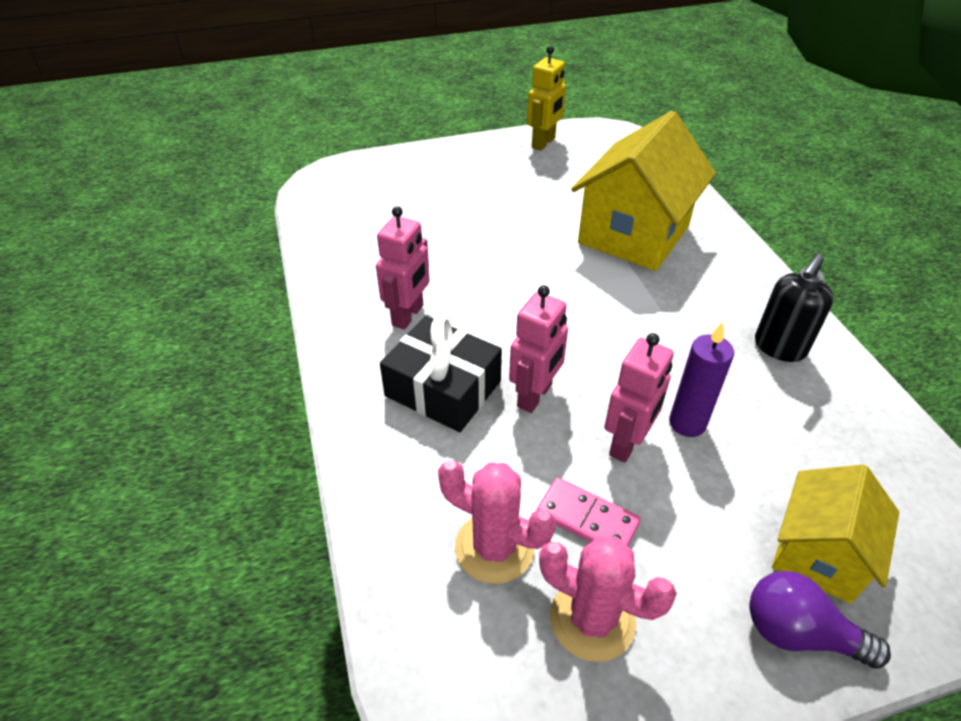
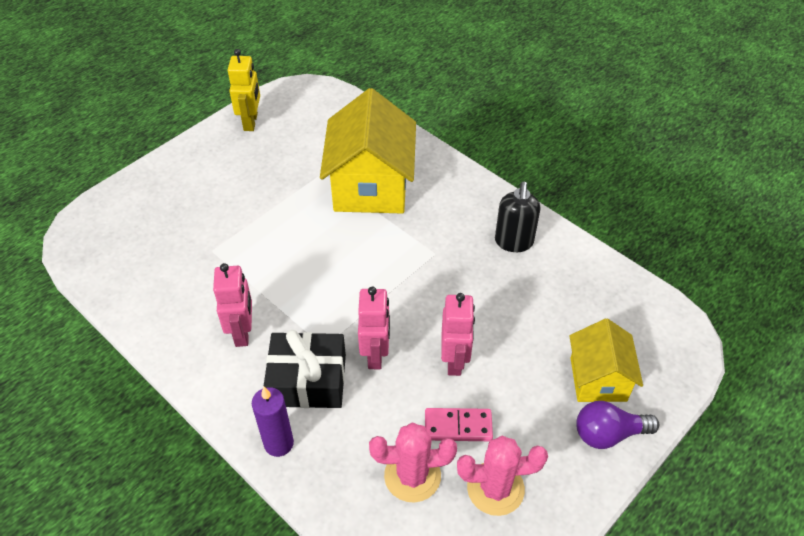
camera: 30 degrees left, 5 degrees up
purple candle [669,322,734,437] -> purple candle moved to [252,387,294,457]

